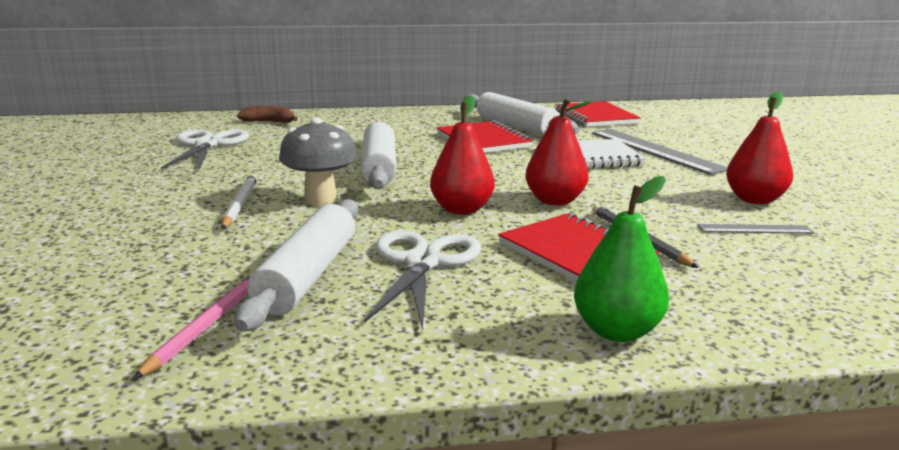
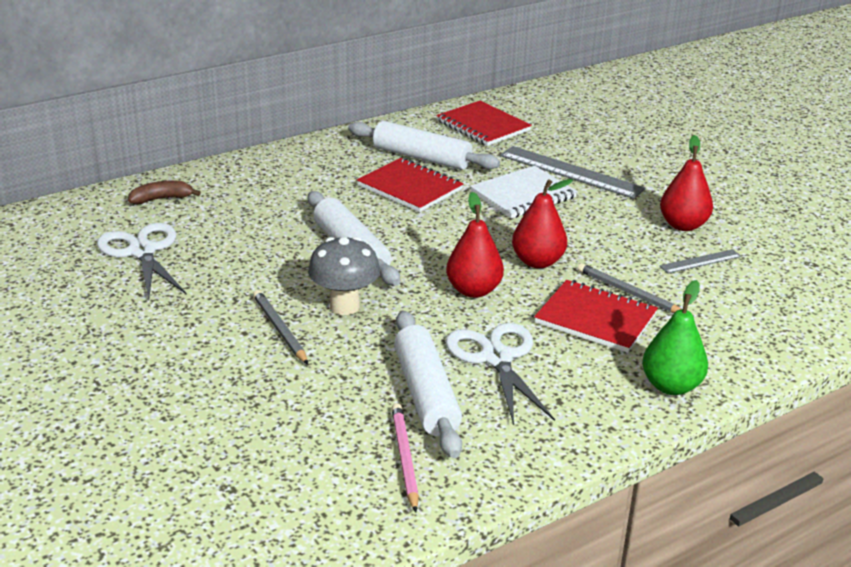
camera: 25 degrees left, 10 degrees up
white pencil [221,174,257,229] -> grey pencil [253,290,308,364]

